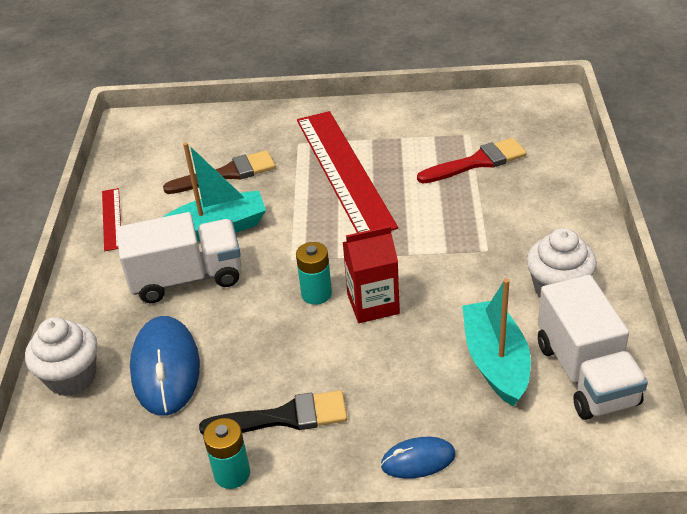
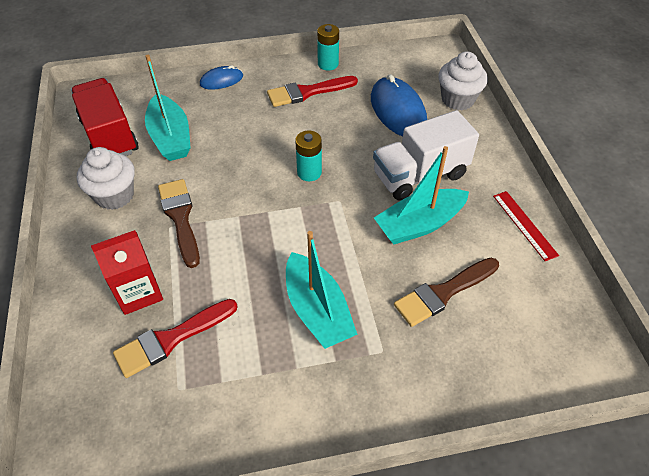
camera: 165 degrees right, 10 degrees up
black brush [199,390,347,435] -> red brush [267,76,358,107]
red ruler [297,111,398,233] -> turquoise boat [286,231,358,349]
red carton [343,226,400,323] -> red carton moved to [91,230,163,315]
white truck [538,275,648,420] -> red truck [71,78,139,156]
none -> brown brush [158,179,200,268]

